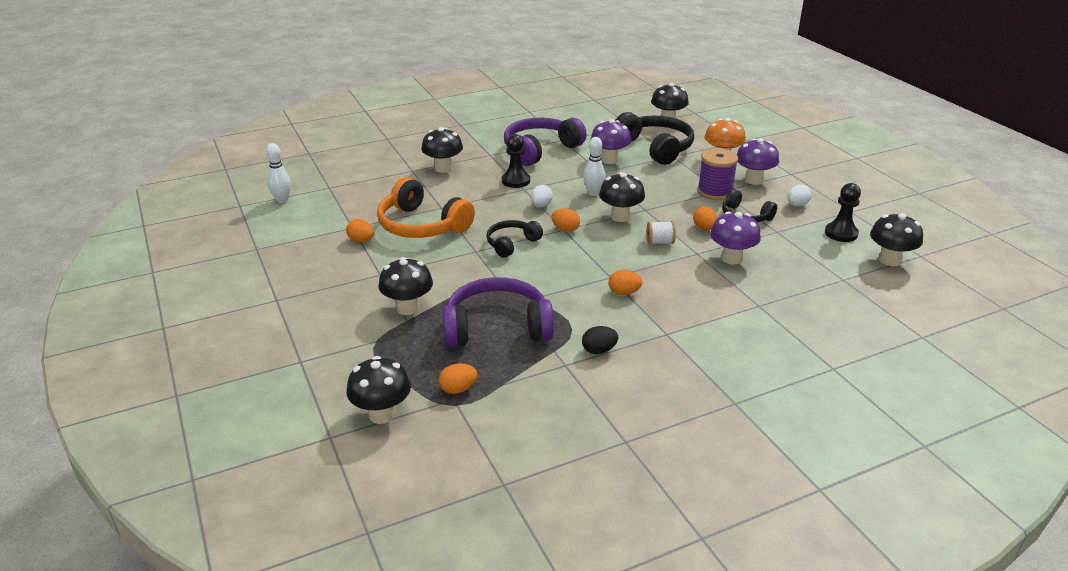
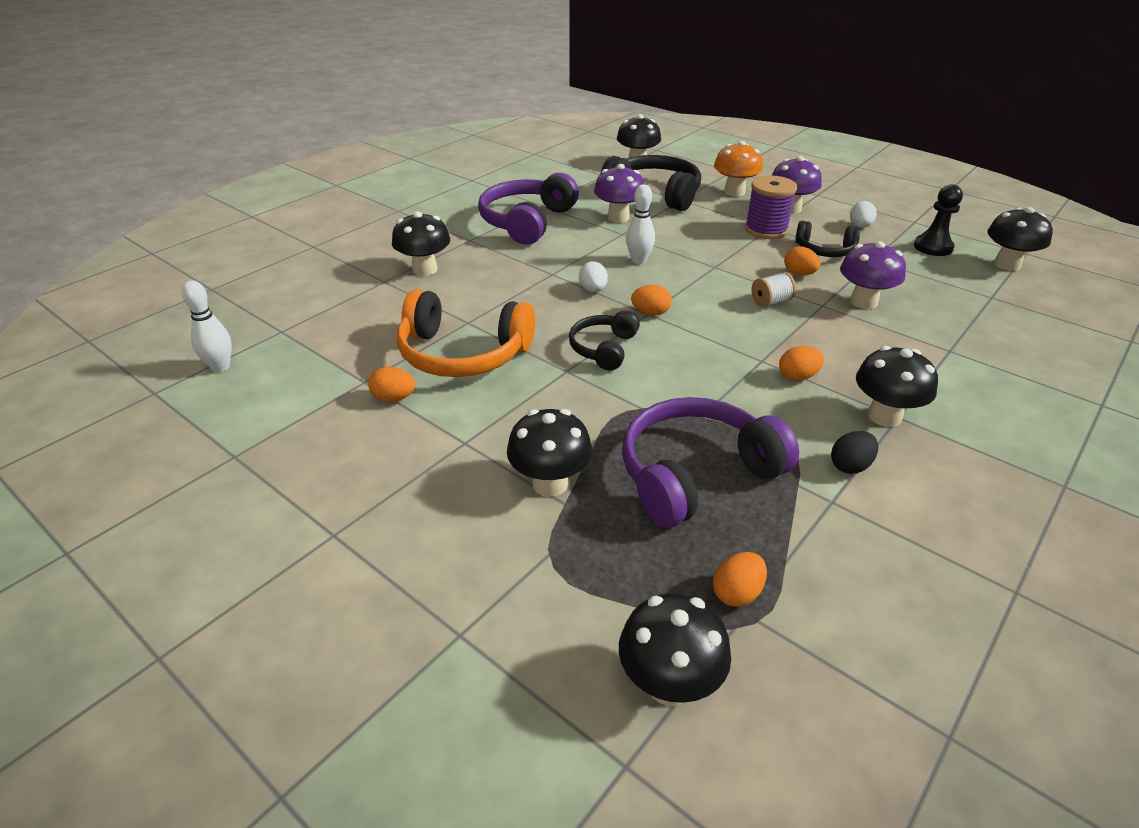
camera: 25 degrees left, 5 degrees up
black pawn [502,134,530,188] -> none
black mushroom [599,172,645,222] -> black mushroom moved to [856,346,938,427]

